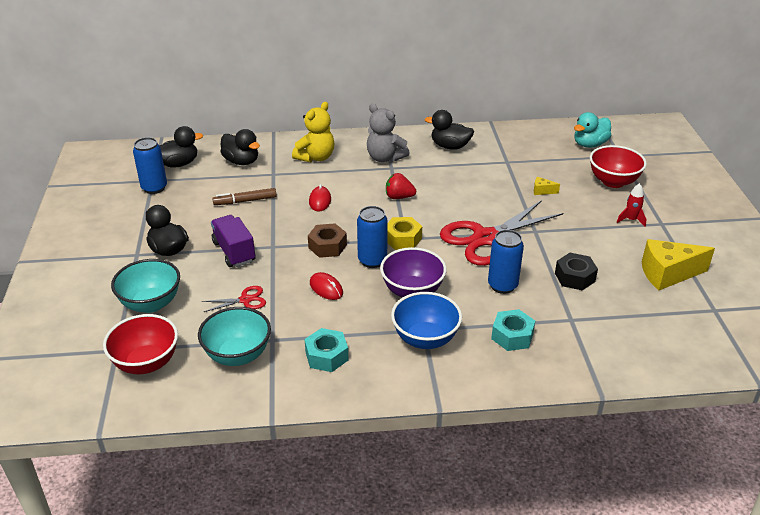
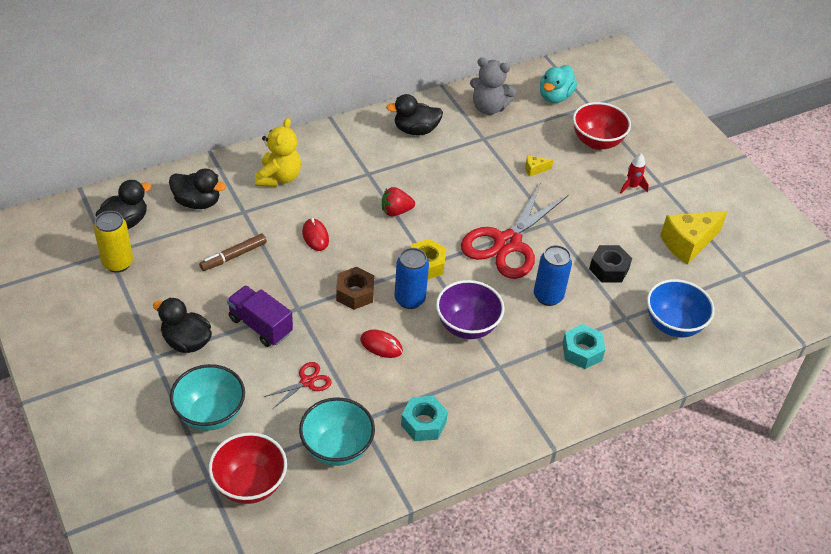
camera: 25 degrees left, 10 degrees up
blue can [133,137,167,194] -> yellow can [94,211,133,273]
grey teddy bear [367,104,409,162] -> grey teddy bear moved to [470,57,516,115]
blue bowl [391,292,462,349] -> blue bowl moved to [647,279,715,337]

